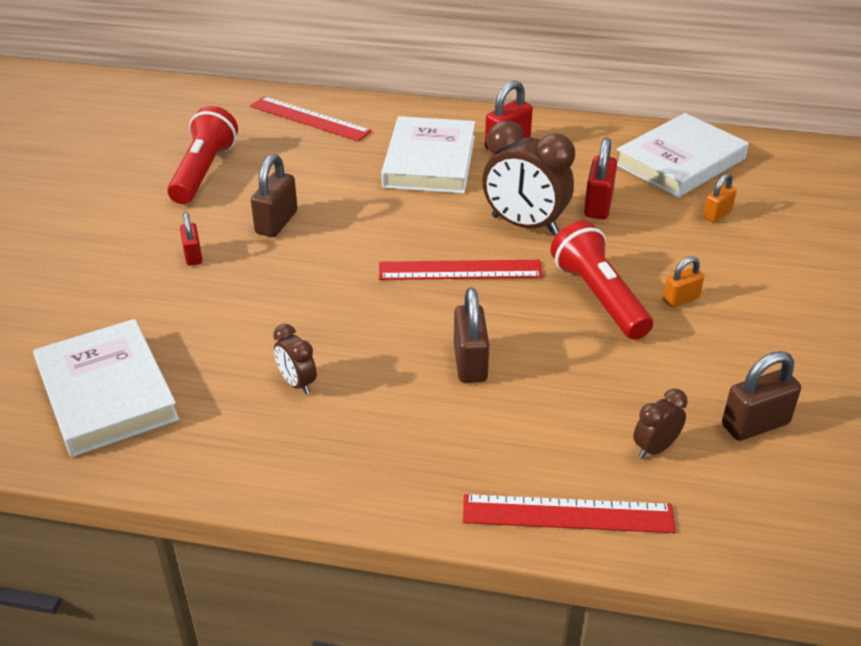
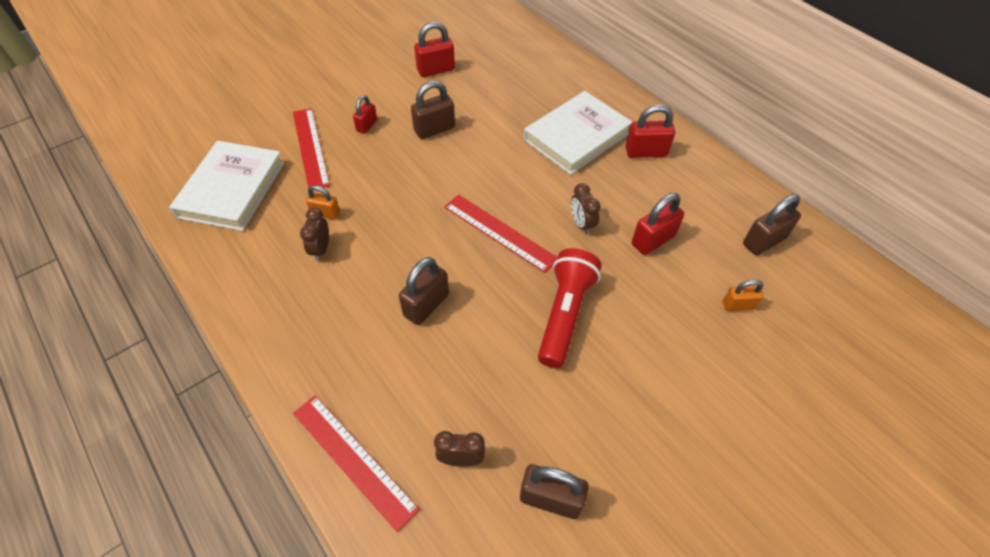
camera: 40 degrees right, 15 degrees up
red flashlight [167,106,238,204] -> red padlock [414,22,455,77]
red ruler [250,96,372,142] -> red ruler moved to [293,108,330,189]
brown clock [482,121,575,235] -> brown clock [571,183,601,235], size x0.50
white book [617,113,749,198] -> brown padlock [743,194,801,255]
orange padlock [663,256,704,308] -> orange padlock moved to [306,185,340,220]

